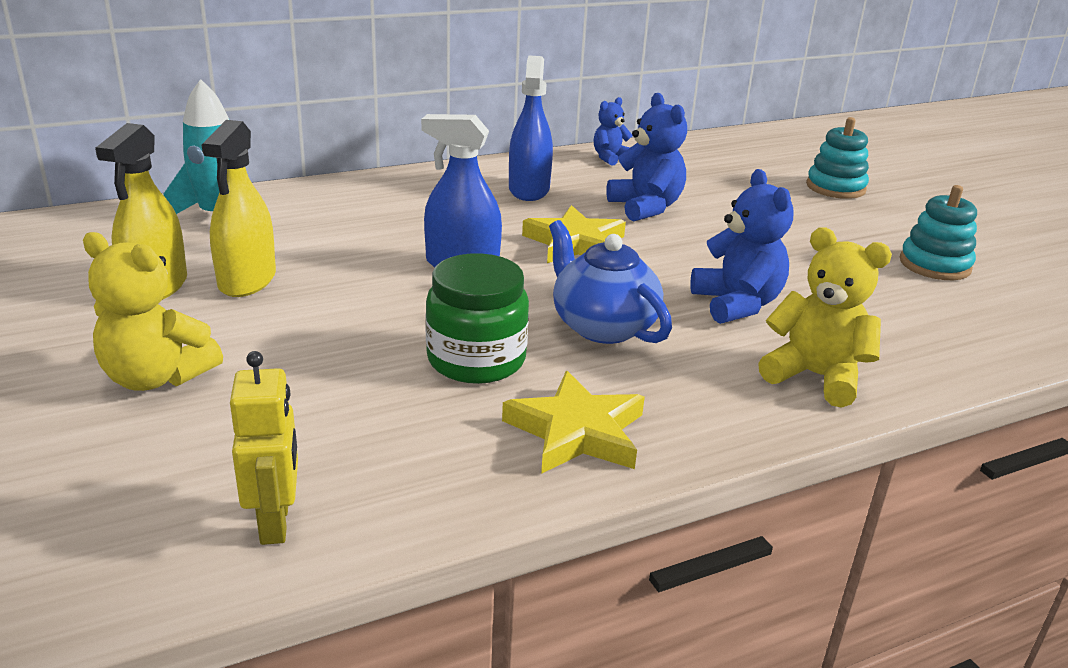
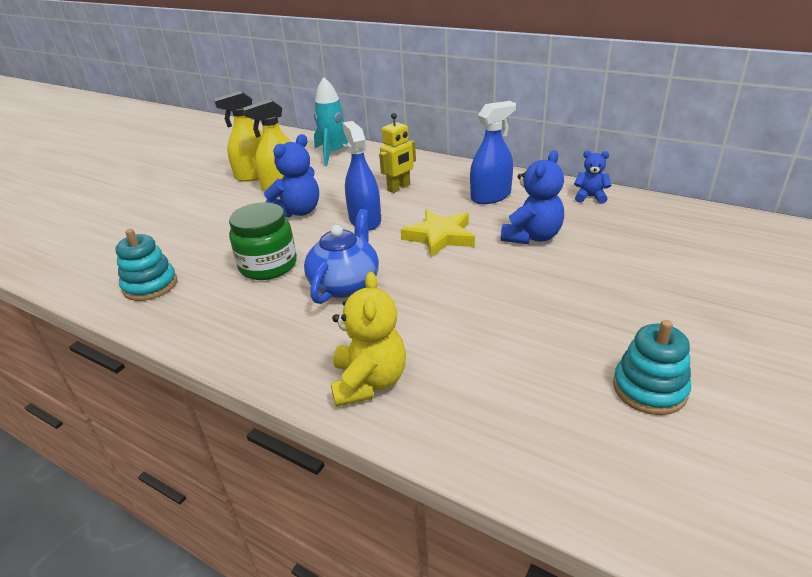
camera: 60 degrees right, 5 degrees up
yellow teddy bear [83,232,223,391] -> none
yellow robot [230,351,298,545] -> yellow robot moved to [379,113,416,193]
yellow star [502,371,645,474] -> none
blue teddy bear [690,169,793,324] -> blue teddy bear moved to [264,134,319,218]
turquoise stacking toy [806,117,869,199] -> turquoise stacking toy moved to [116,229,177,301]

